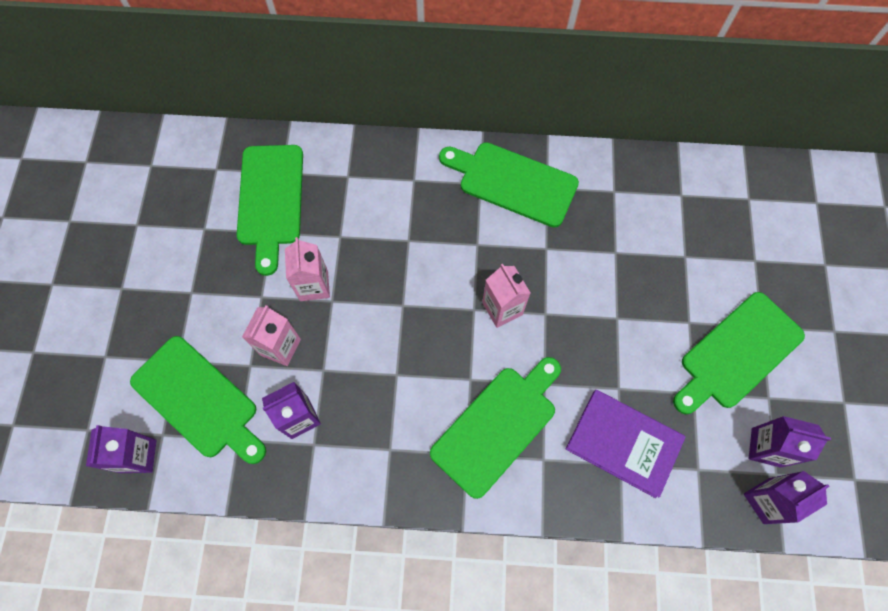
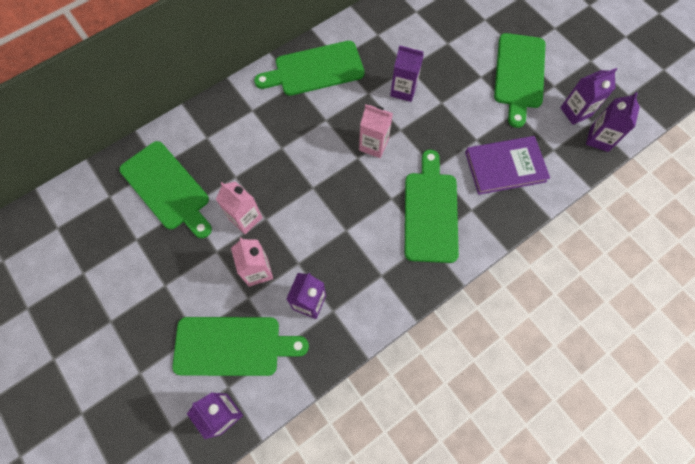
camera: 40 degrees left, 0 degrees up
none -> purple carton [390,45,424,102]

